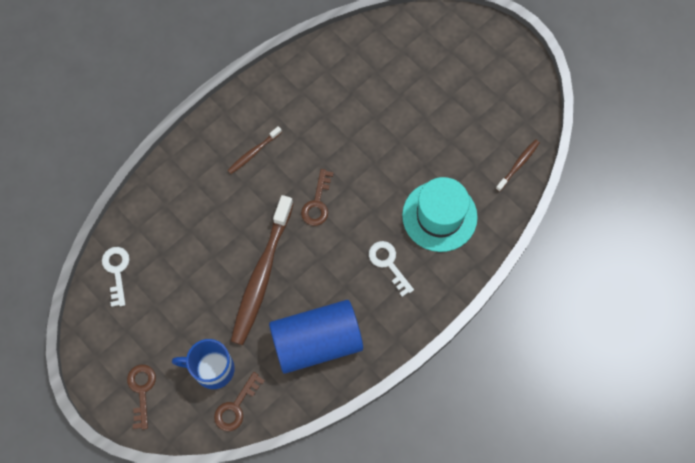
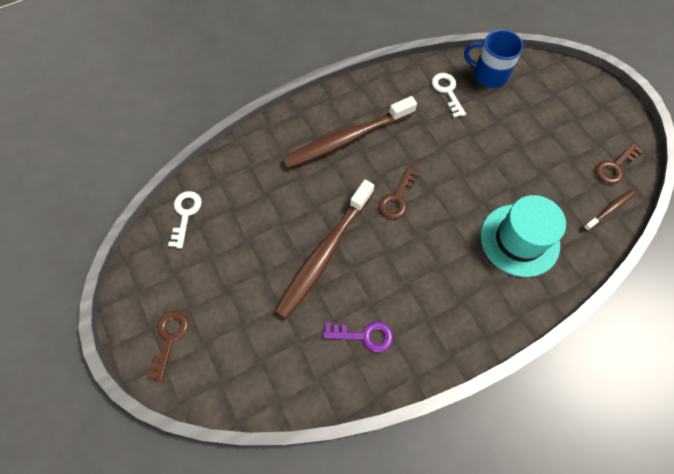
camera: 15 degrees right, 5 degrees down
blue mug [172,339,235,389] -> blue mug moved to [464,30,523,88]
brown key [214,372,265,431] -> brown key moved to [595,143,644,184]
brown toothbrush [227,126,282,174] -> brown toothbrush [282,96,417,169], size x2.19
blue cylinder [269,300,363,374] -> purple key [323,321,393,352]
white key [369,241,414,297] -> white key moved to [432,73,466,118]

